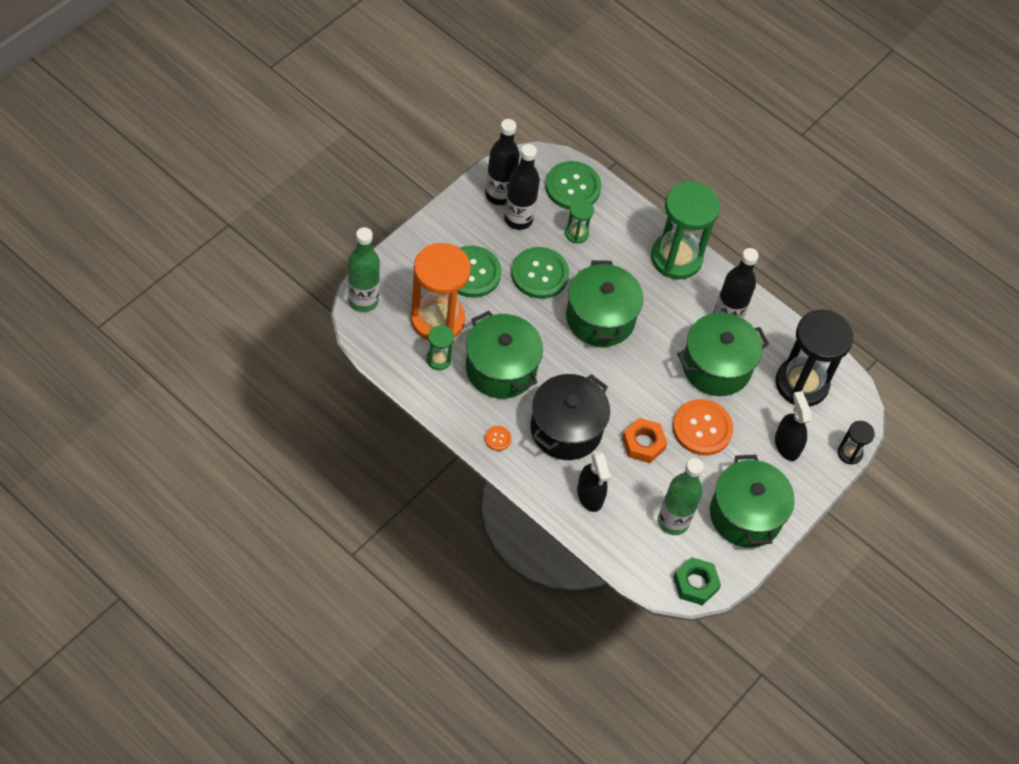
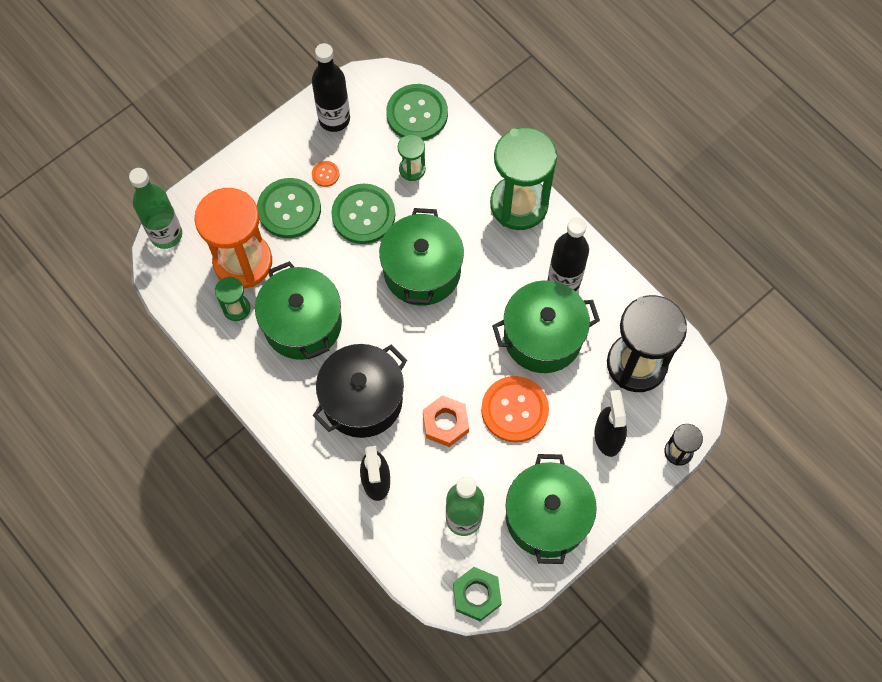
camera: 15 degrees right, 10 degrees up
orange button [485,426,512,451] -> orange button moved to [312,161,339,187]
black bottle [504,144,540,230] -> none

